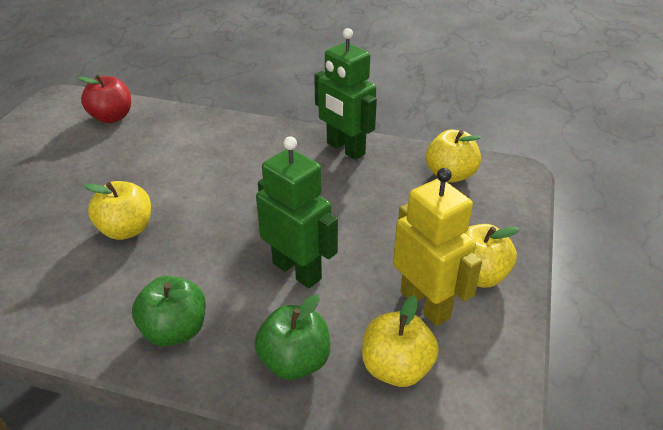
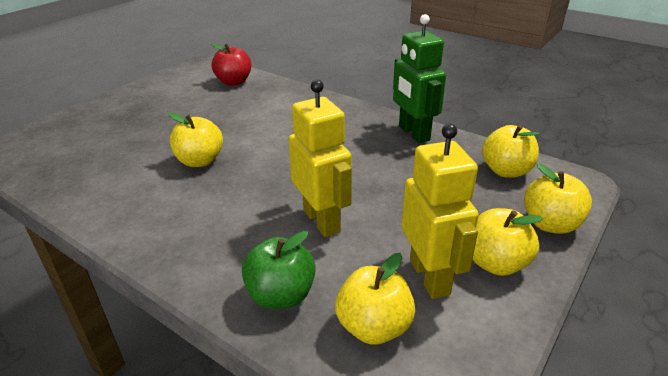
camera: 20 degrees right, 5 degrees down
green apple [132,276,206,347] -> none
green robot [256,136,338,288] -> yellow robot [288,80,352,237]
none -> yellow apple [524,163,592,234]

